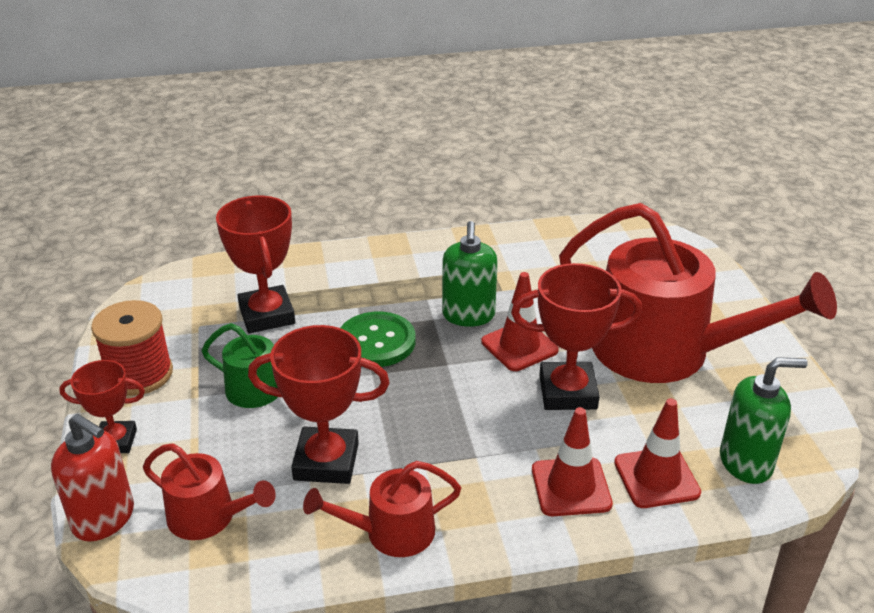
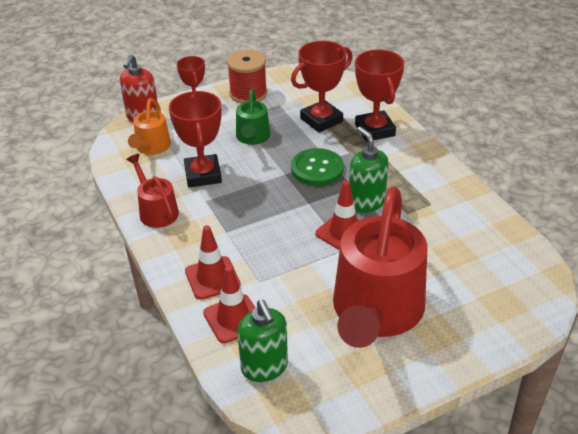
camera: 75 degrees right, 5 degrees up
red watering can [143,443,276,540] -> orange watering can [128,98,171,155]
green soap dispenser [442,221,498,327] -> green soap dispenser turned 75 degrees clockwise [349,126,389,213]
red trophy [511,263,642,410] -> red trophy moved to [355,50,404,142]

